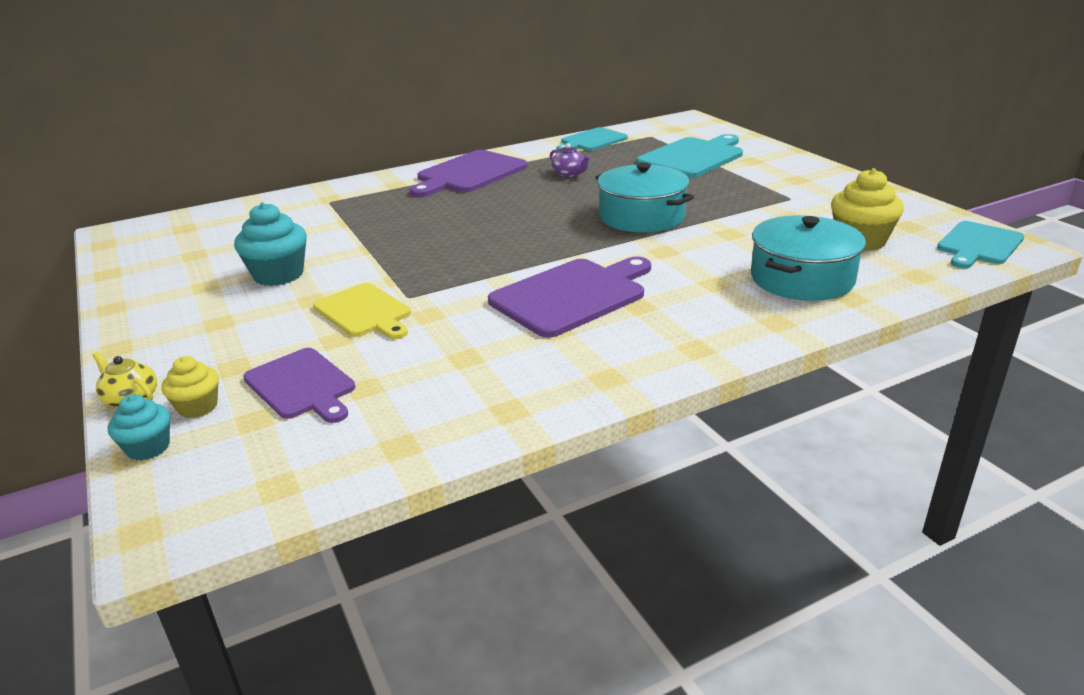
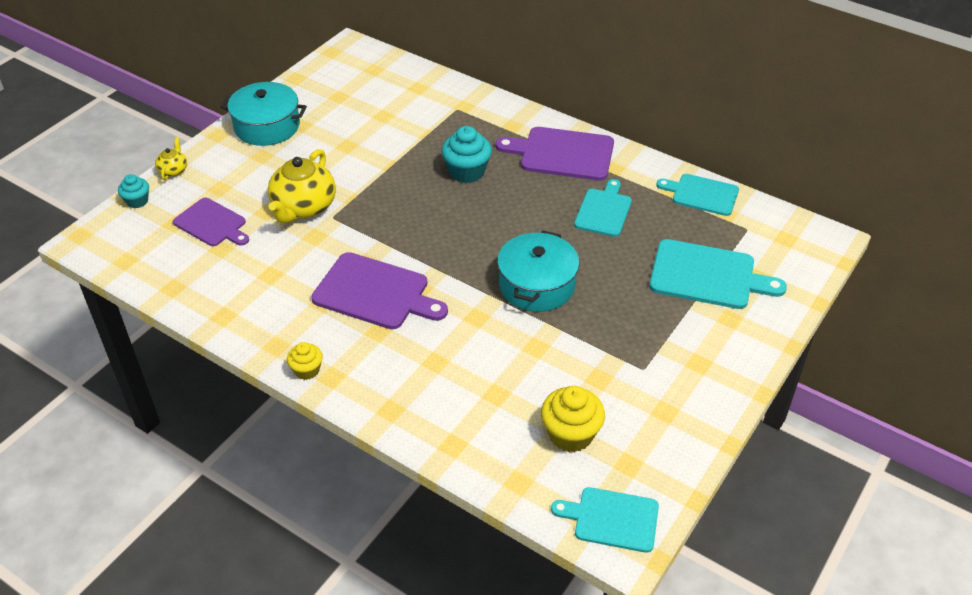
camera: 60 degrees right, 15 degrees up
yellow cupcake [162,356,219,418] -> yellow cupcake moved to [287,342,323,380]
turquoise cupcake [234,202,307,286] -> turquoise cupcake moved to [442,126,492,183]
purple cutting board [243,348,355,423] -> purple cutting board turned 75 degrees counterclockwise [173,198,249,246]
yellow cutting board [313,283,411,339] -> yellow teapot [268,149,336,224]
purple teapot [550,143,590,177] -> turquoise cutting board [574,179,632,237]
turquoise pot [751,215,866,301] -> turquoise pot moved to [221,82,307,146]

